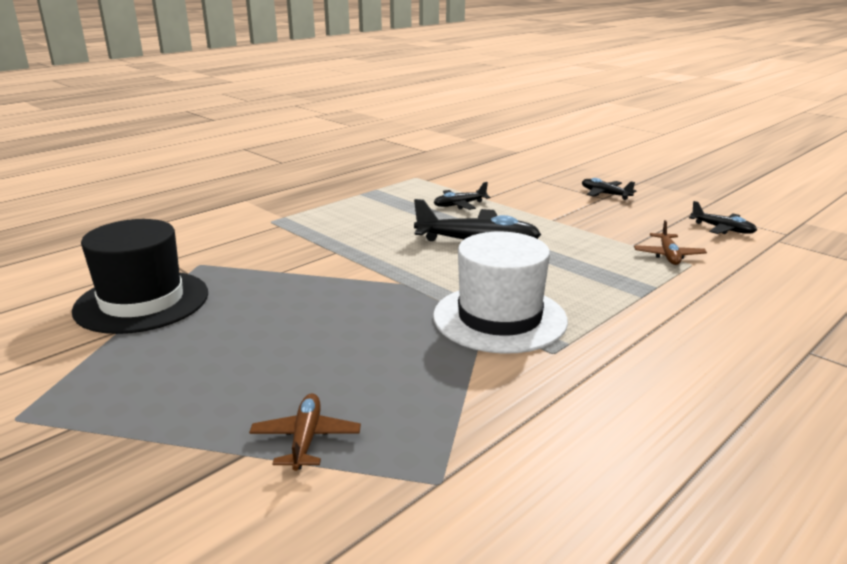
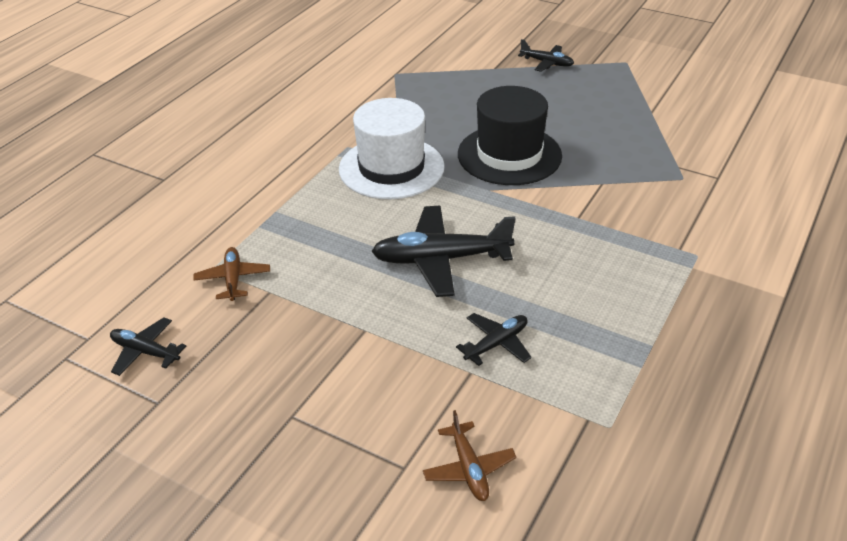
camera: 165 degrees right, 15 degrees up
black hat [72,219,208,334] -> black hat moved to [458,86,562,185]
brown plane [249,393,361,471] -> brown plane moved to [423,410,517,501]
black plane [582,178,636,200] -> black plane moved to [518,39,574,72]

